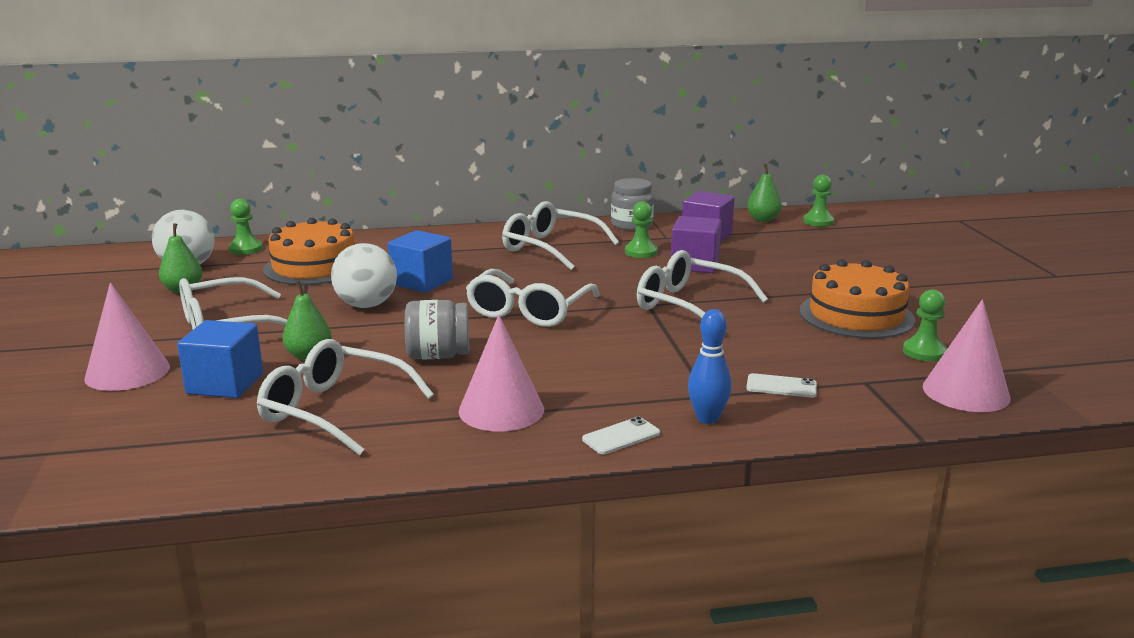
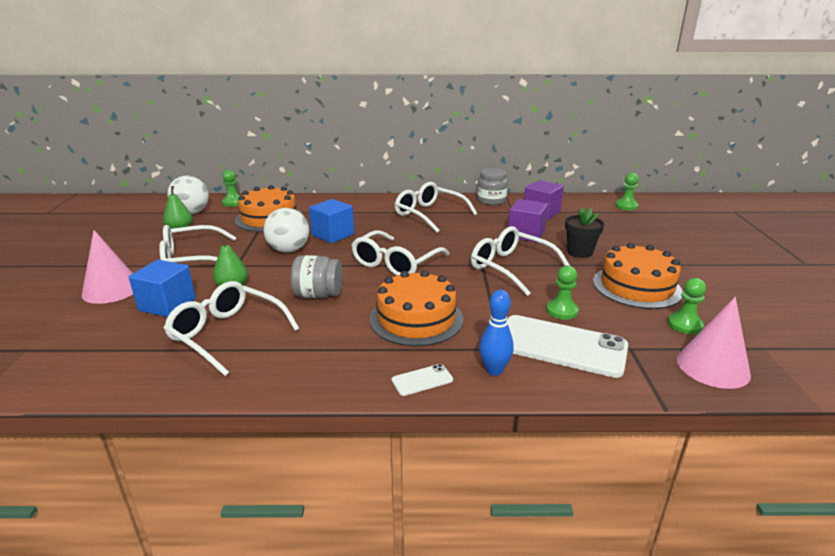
camera: 10 degrees right, 5 degrees up
pink cone [459,315,544,432] -> none
green pawn [625,201,658,258] -> green pawn moved to [546,265,579,320]
white phone [746,373,817,398] -> white phone [507,315,628,378], size x2.33
green pear [747,163,781,222] -> none
none -> orange cake [370,270,463,346]
none -> black flower pot [565,207,604,258]

